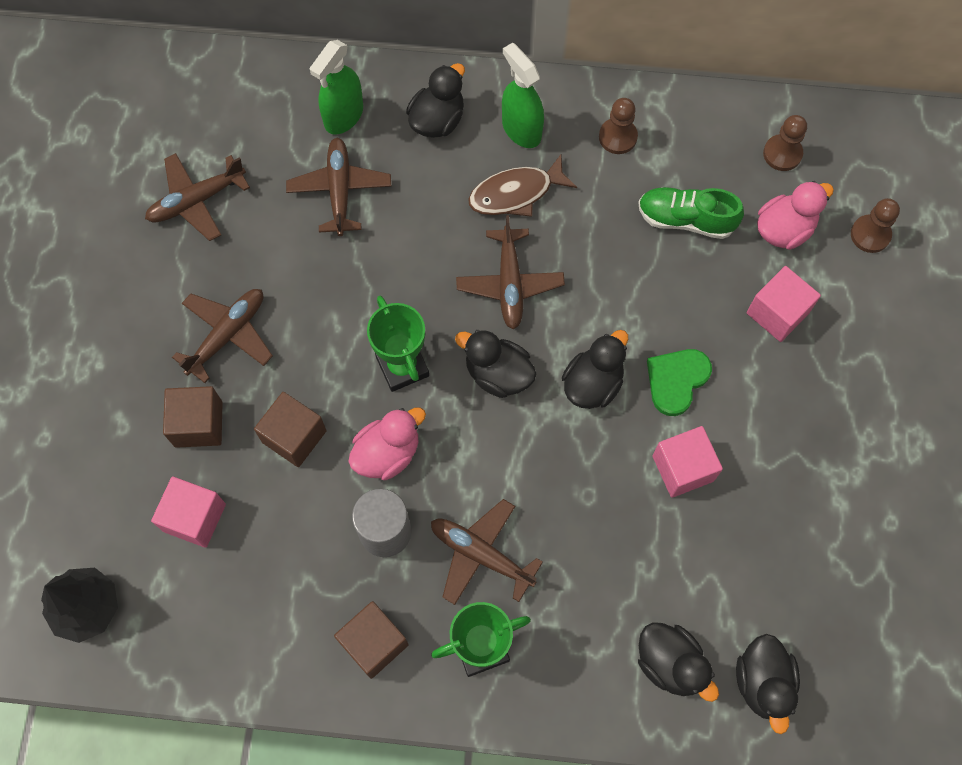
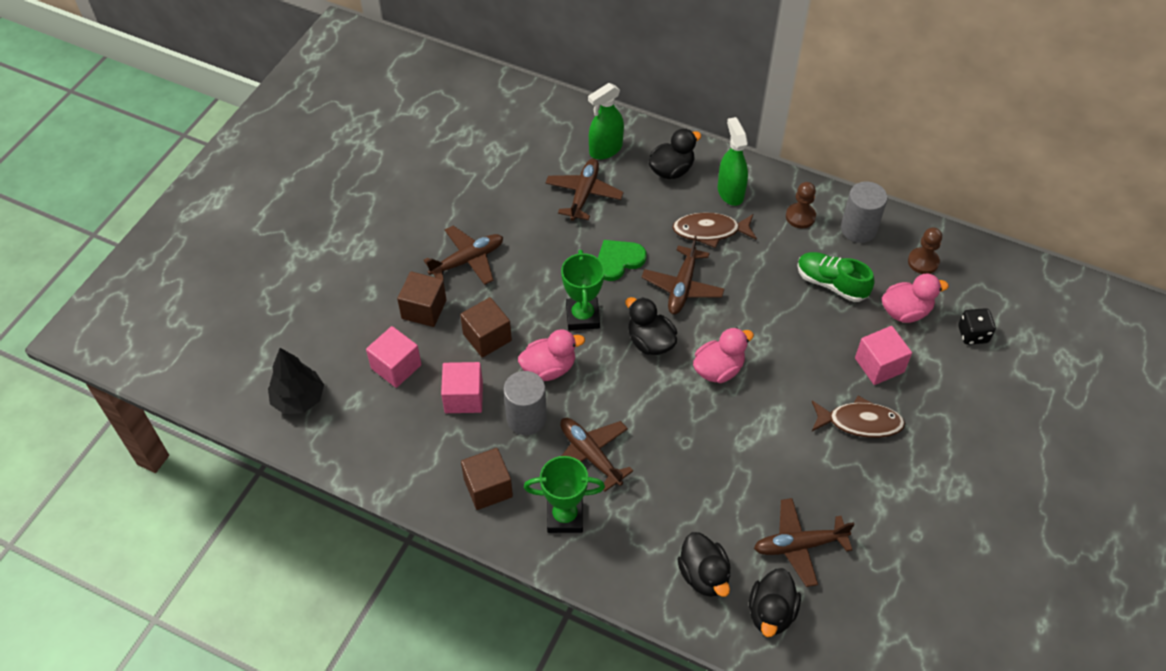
camera: 20 degrees right, 15 degrees down
brown plane [145,153,250,241] -> brown plane moved to [754,498,855,587]
black duck [562,330,628,409] -> pink duck [693,327,754,383]
green heart [647,349,712,416] -> green heart moved to [598,240,647,281]
pink cube [652,426,723,498] -> pink cube moved to [441,362,483,413]
brown pawn [851,198,900,253] -> black dice [958,308,996,345]
none -> brown fish [812,396,905,438]
none -> grey cylinder [841,182,887,243]

